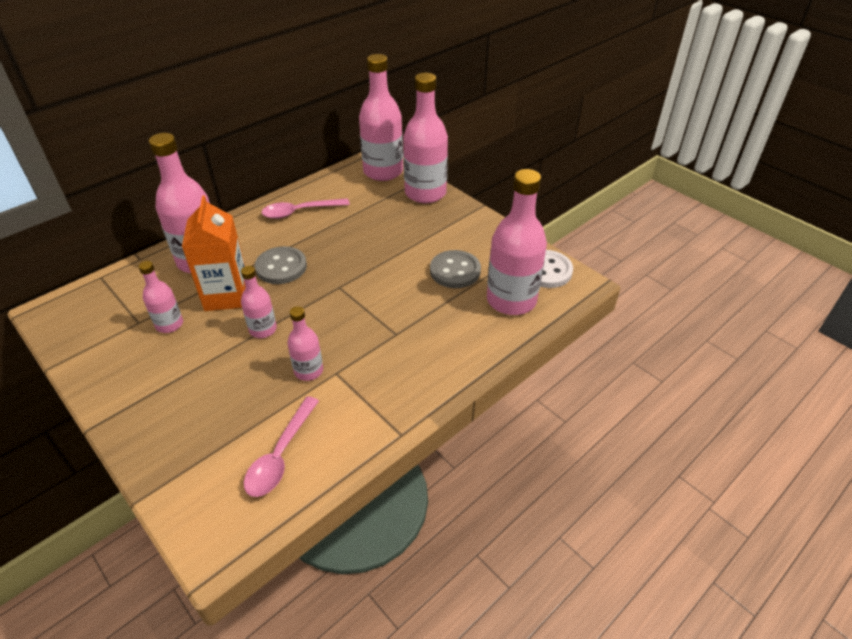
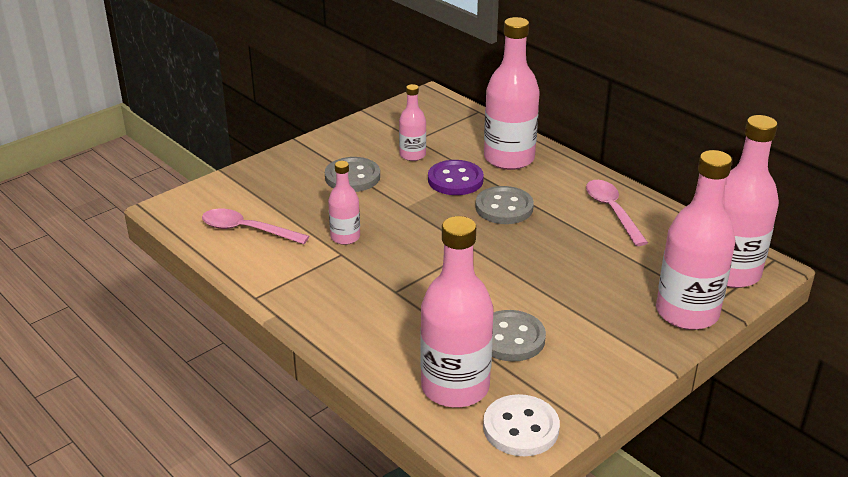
camera: 90 degrees right, 10 degrees down
orange carton [182,195,246,311] -> purple button [428,160,484,195]
pink bottle [241,266,277,338] -> none
none -> grey button [325,157,380,192]

